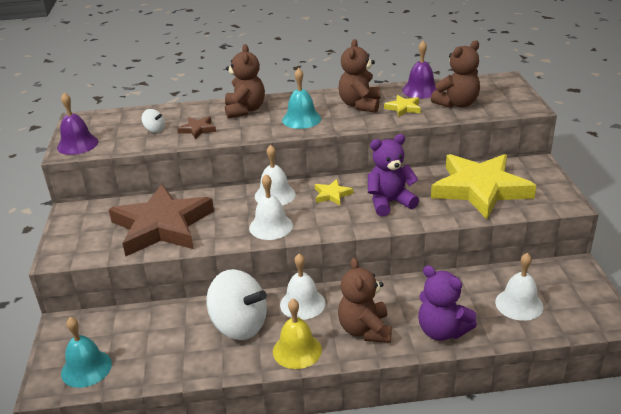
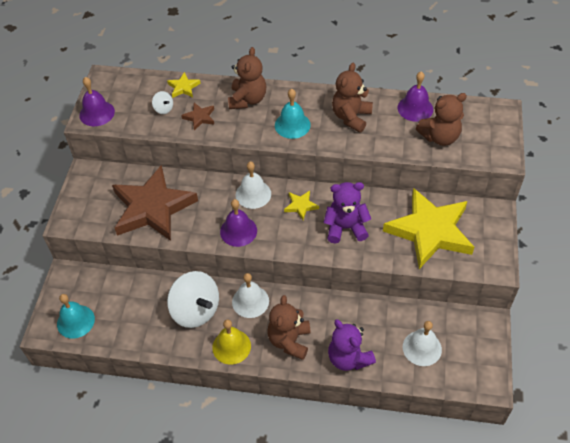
camera: 15 degrees right, 20 degrees up
white bell [249,174,293,240] -> purple bell [220,199,257,247]
yellow star [384,95,421,117] -> yellow star moved to [167,72,201,98]

